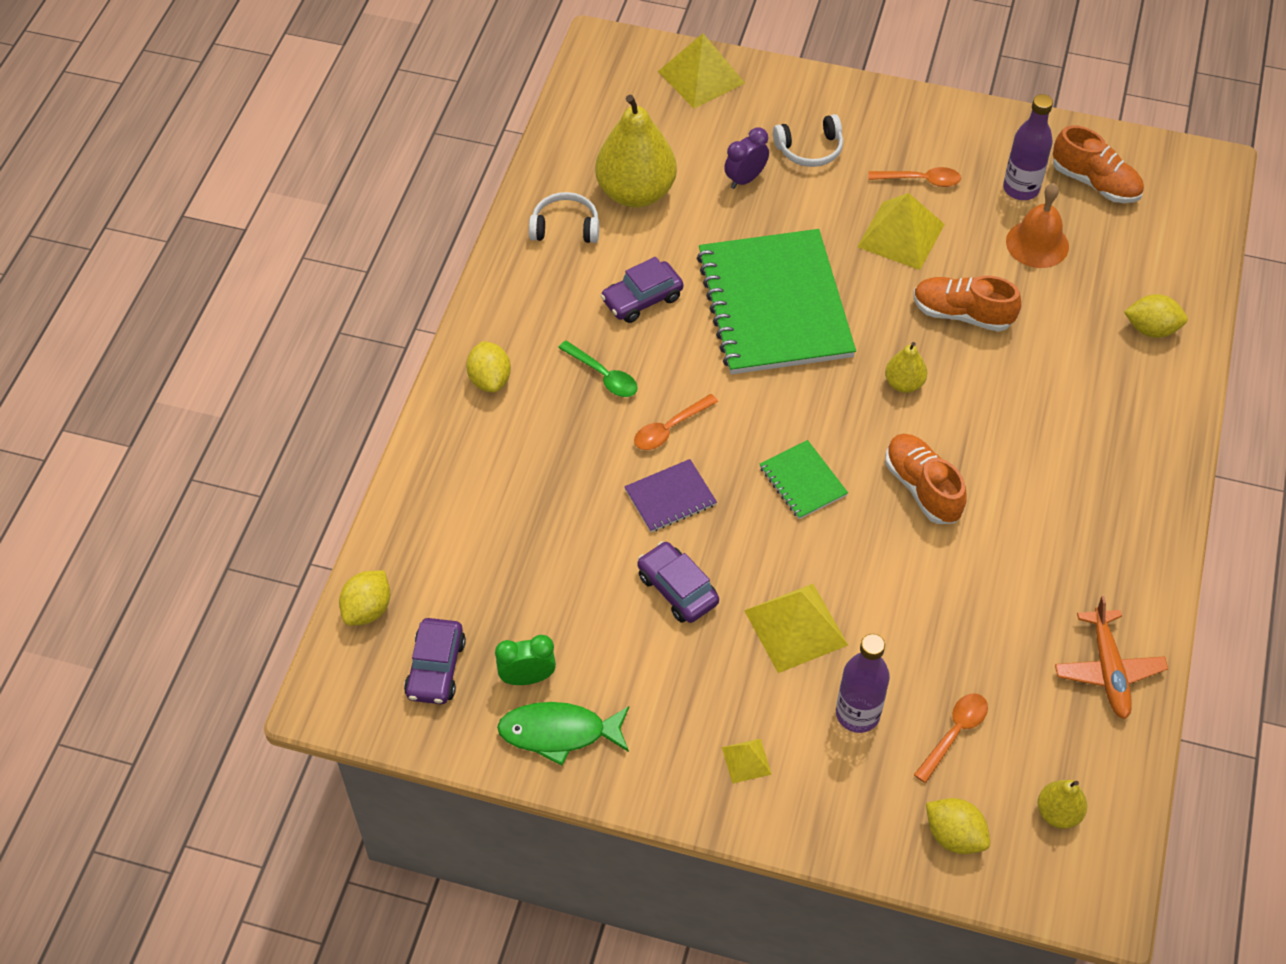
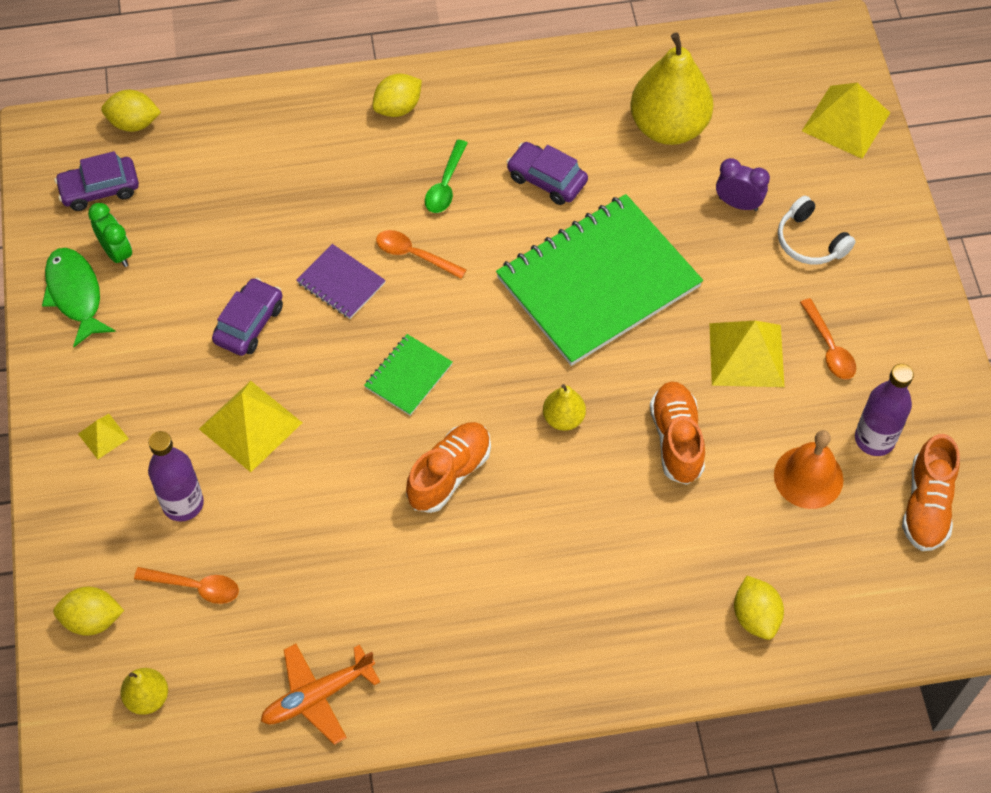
camera: 65 degrees right, 5 degrees up
white headphones [529,192,599,243] -> none
yellow lemon [926,798,990,854] -> yellow lemon turned 75 degrees clockwise [53,586,124,636]

